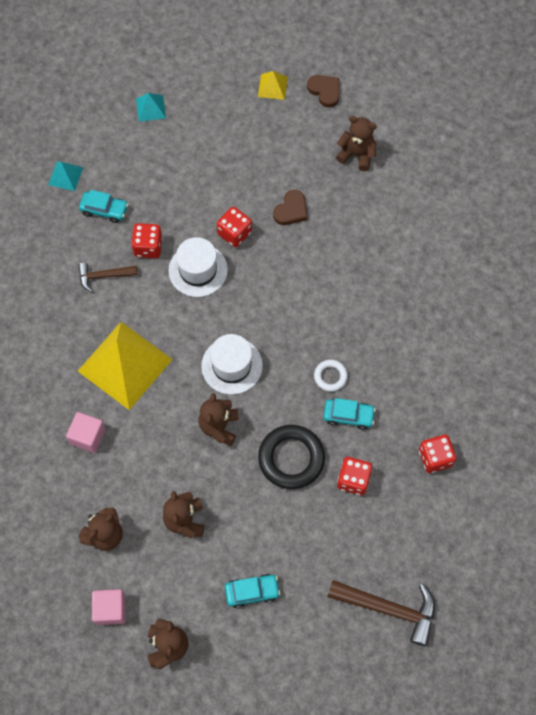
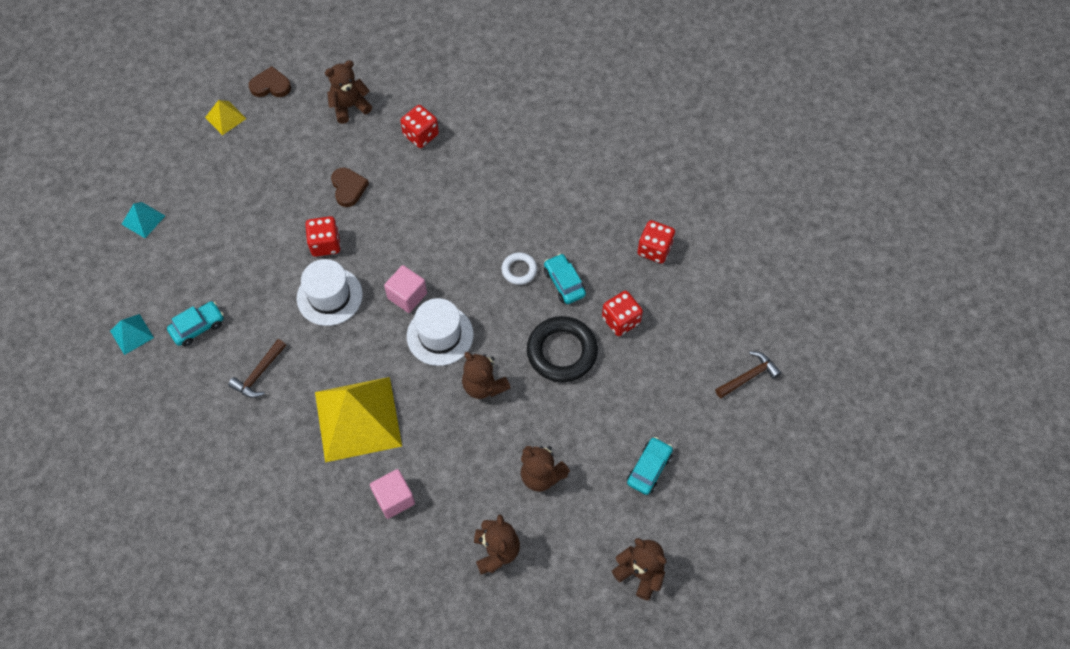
camera: 50 degrees left, 5 degrees down
pink cube [92,589,126,625] -> pink cube moved to [384,265,427,313]
red dice [131,223,163,258] -> red dice moved to [400,105,439,148]
turquoise car [323,398,376,430] -> turquoise car turned 75 degrees counterclockwise [544,253,586,304]
brown hammer [327,580,435,647] -> brown hammer [715,351,781,398], size x0.60

